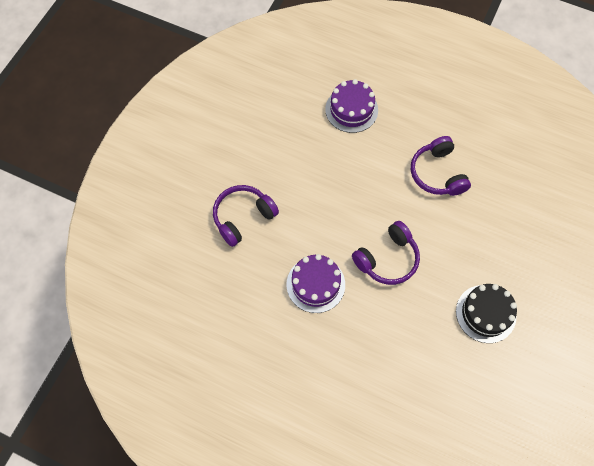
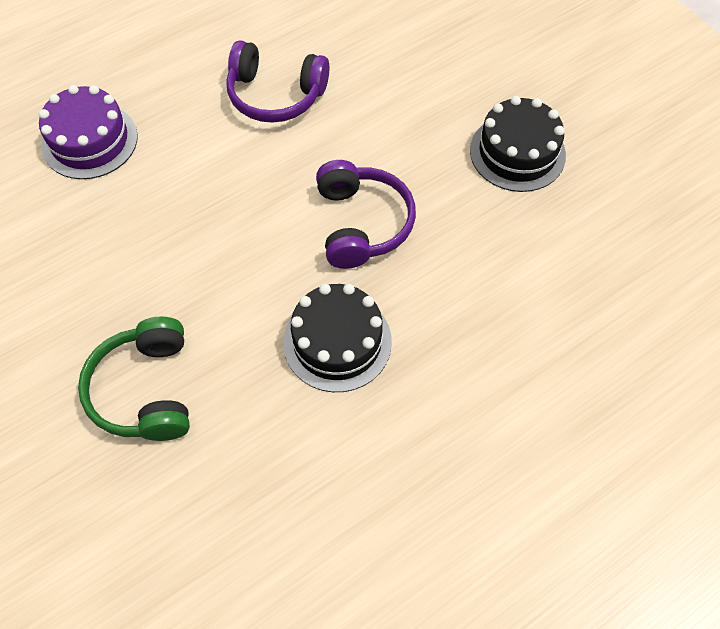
camera: 60 degrees left, 5 degrees down
purple headphones [213,185,279,247] -> green headphones [78,316,190,441]
purple cake [286,254,345,313] -> black cake [283,284,392,392]

